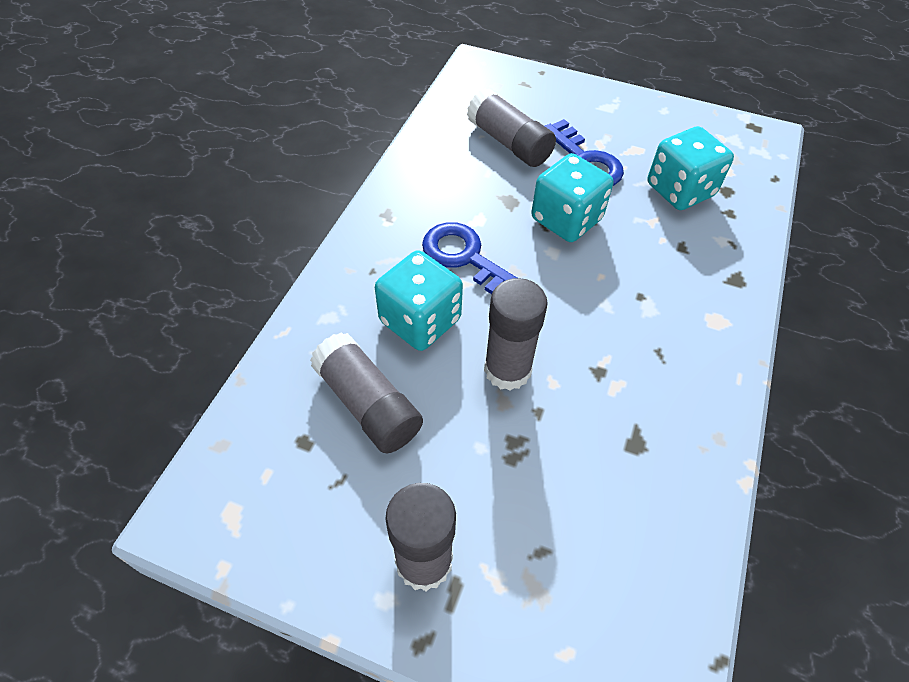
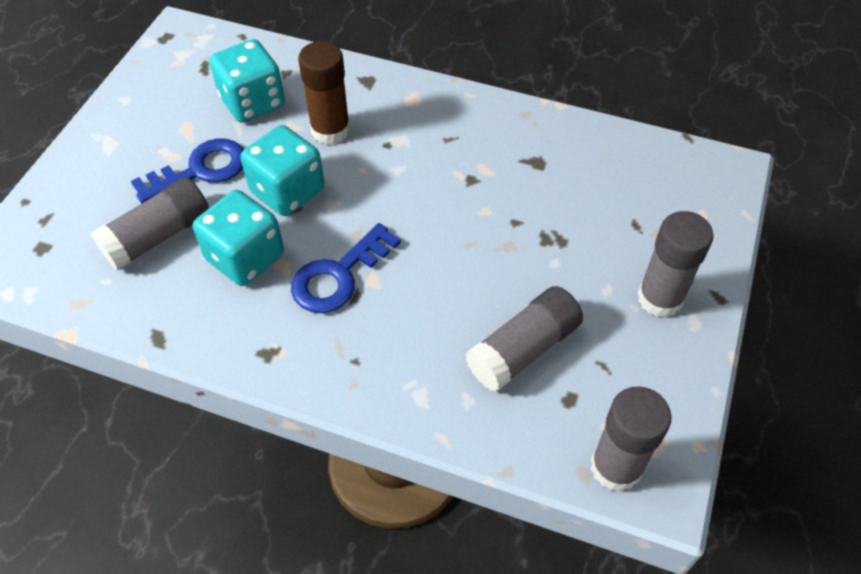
camera: 90 degrees left, 0 degrees up
turquoise dice [375,250,463,351] -> turquoise dice moved to [193,190,284,286]
grey glue stick [484,278,548,391] -> grey glue stick moved to [591,386,671,492]
none -> brown glue stick [298,41,350,145]

